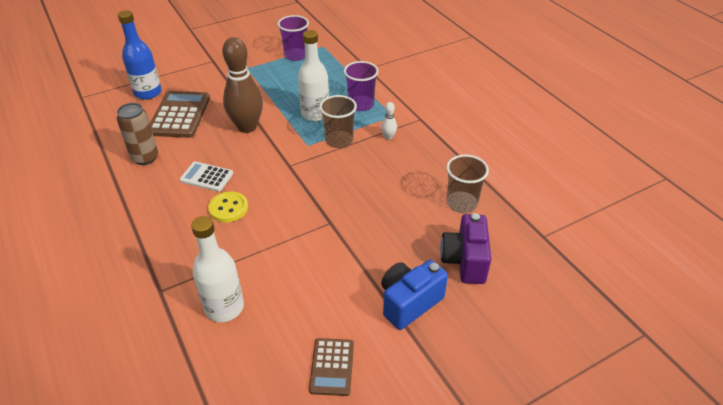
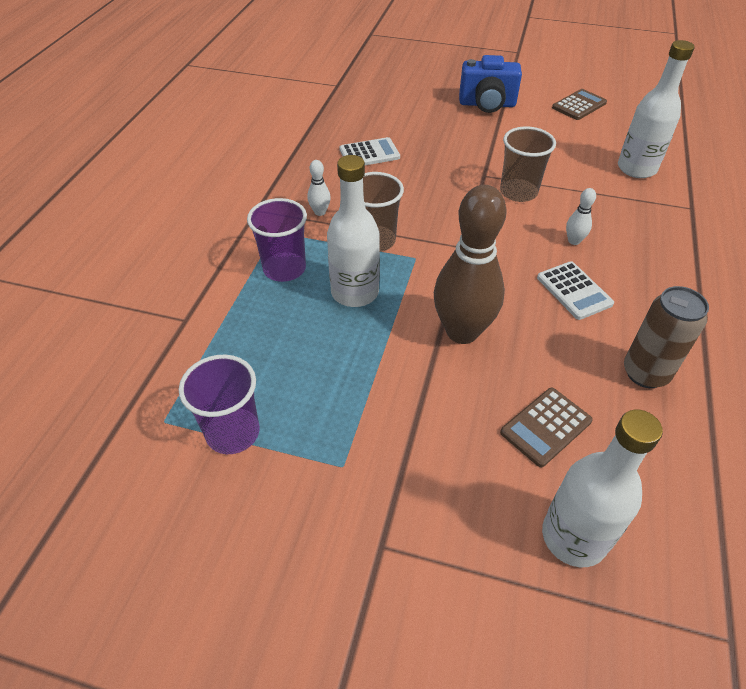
camera: 135 degrees left, 5 degrees up
blue bottle [118,10,162,100] -> white bottle [542,410,663,567]
brown calculator [150,91,210,138] -> brown calculator [500,388,593,467], size x0.59
yellow button [208,191,248,222] -> white bowling pin [566,188,596,245]
purple camera [440,213,491,284] -> none
brown cup [446,155,489,213] -> brown cup moved to [500,127,556,202]
none -> white calculator [339,137,400,165]

